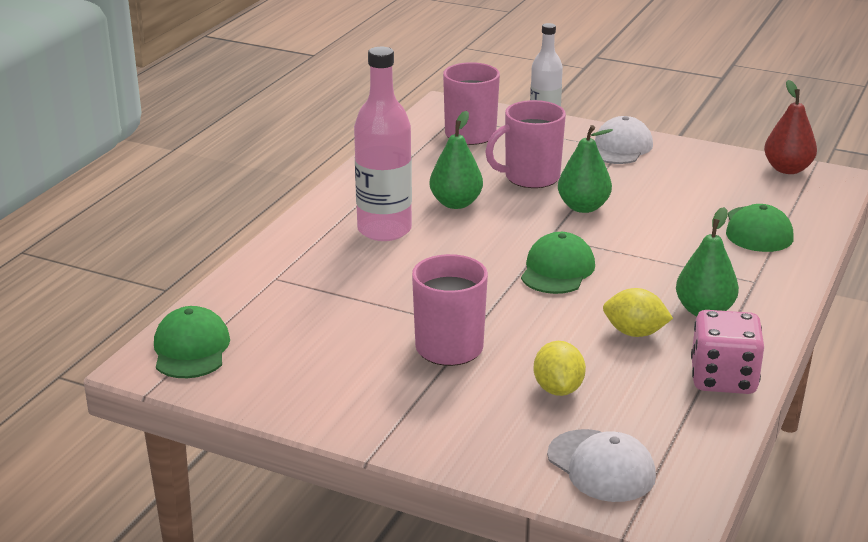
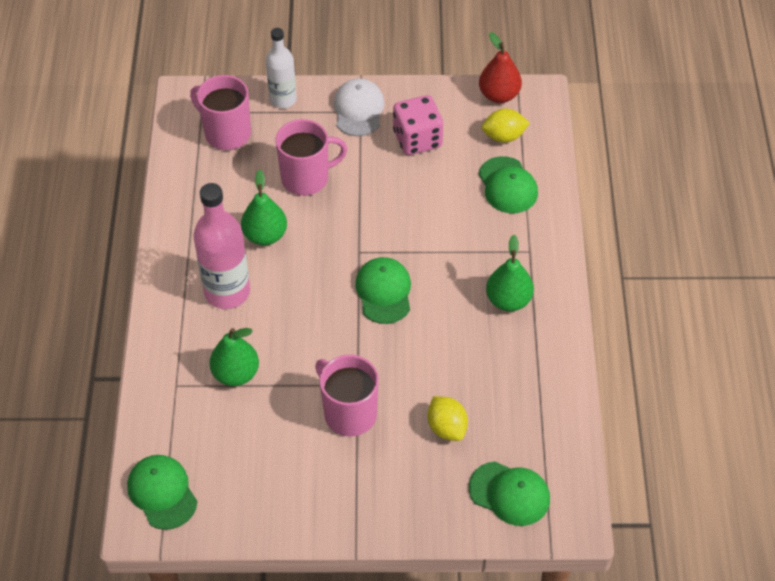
camera: 25 degrees left, 25 degrees up
pink mug [485,100,566,188] -> pink mug turned 150 degrees counterclockwise [275,119,347,196]
white cap [547,429,656,502] -> green cap [469,461,550,526]
green pear [558,125,613,213] -> green pear moved to [209,328,259,386]
yellow lemon [603,288,673,337] -> yellow lemon moved to [482,109,530,143]
pink dice [691,310,764,394] -> pink dice moved to [393,95,443,155]

